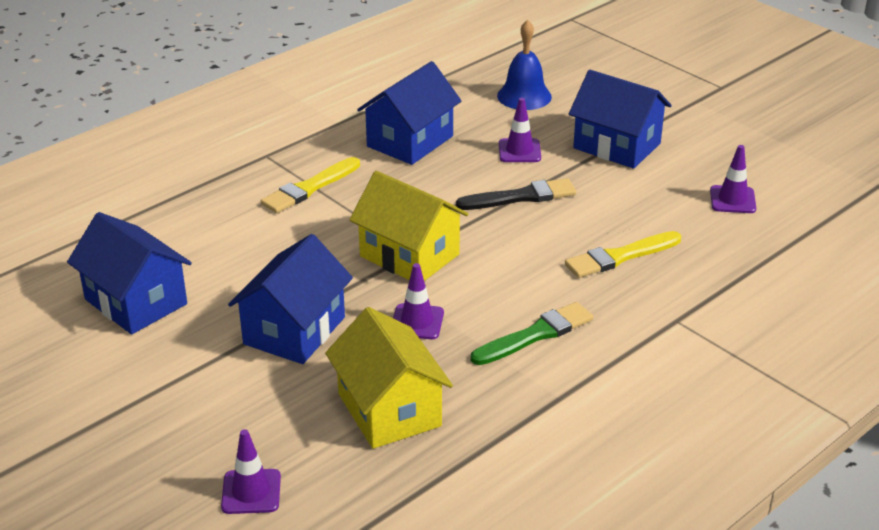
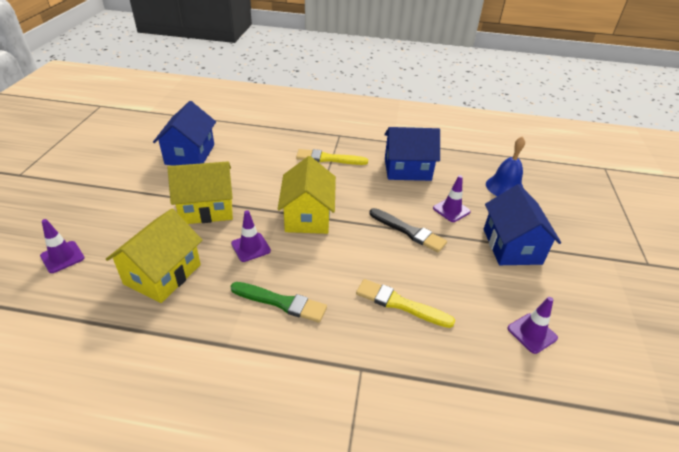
camera: 50 degrees right, 5 degrees up
blue house [228,234,353,364] -> yellow house [168,161,233,224]

